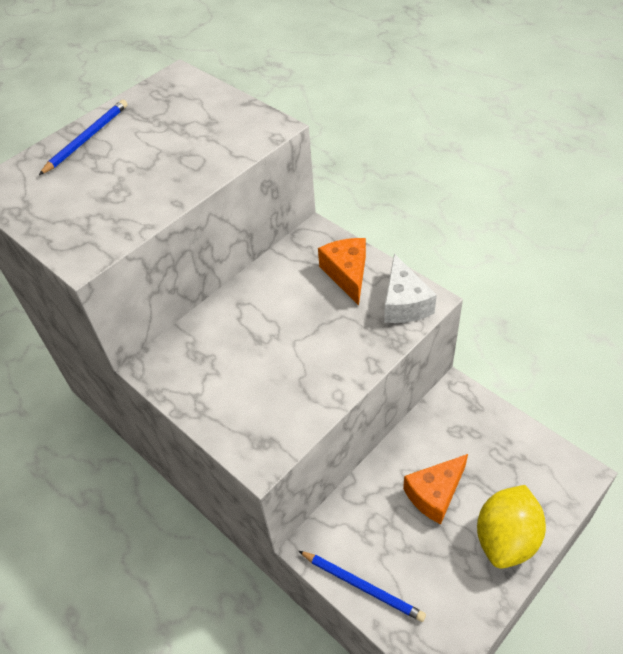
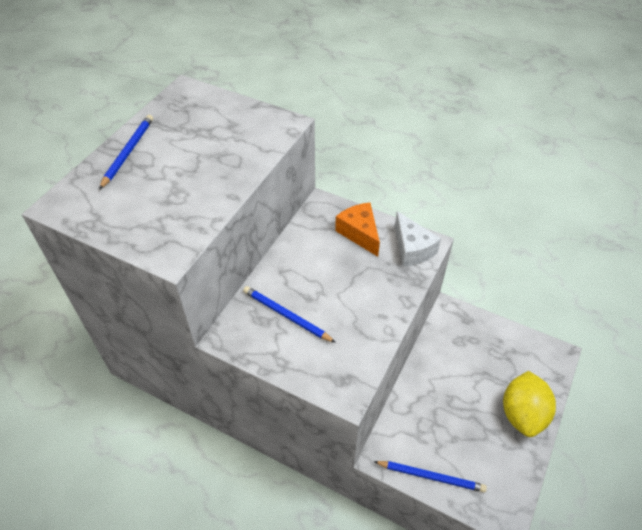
camera: 20 degrees left, 0 degrees up
orange cheese [403,454,468,524] -> none
none -> blue pencil [243,286,336,343]

